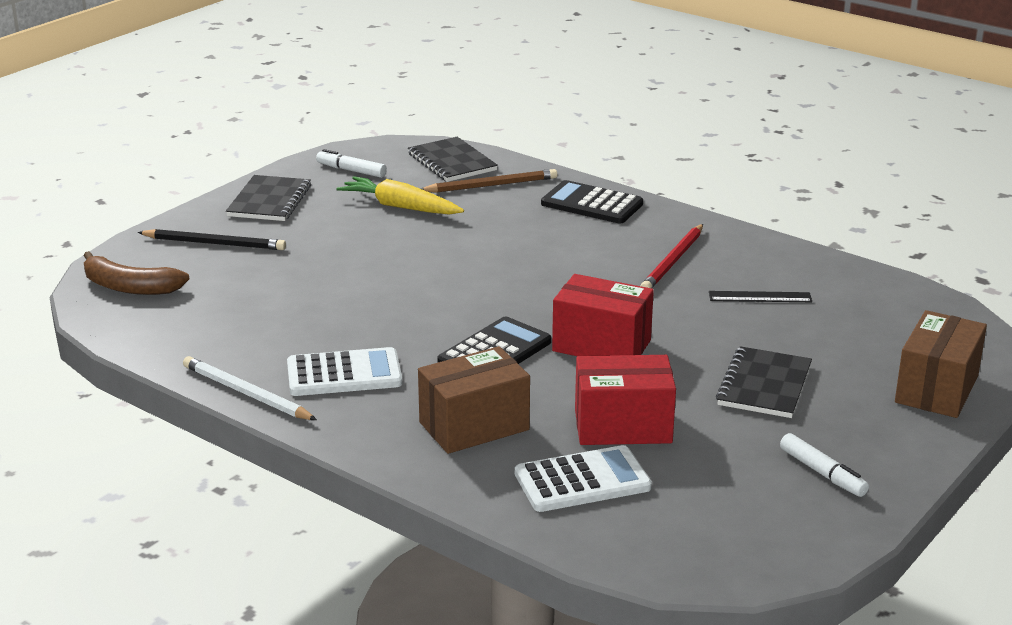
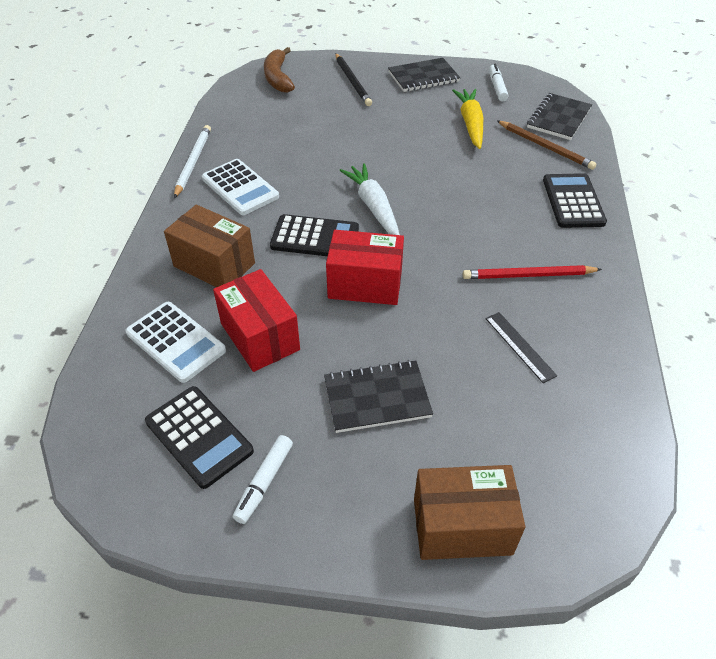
camera: 60 degrees right, 20 degrees up
red box [552,274,654,356] -> red box turned 75 degrees counterclockwise [326,230,404,305]
none -> black calculator [145,386,254,489]
none -> white carrot [339,163,400,235]

